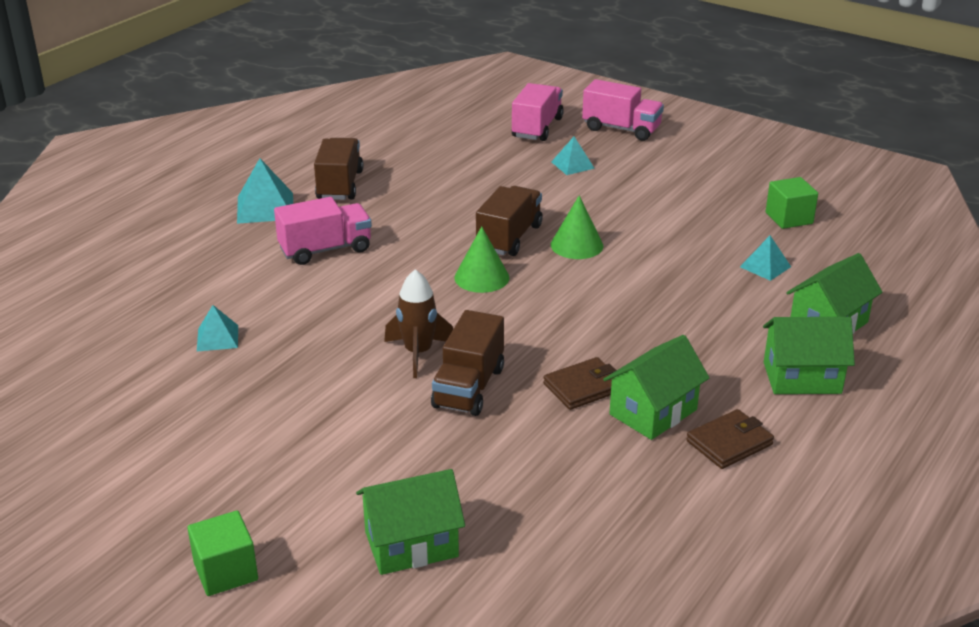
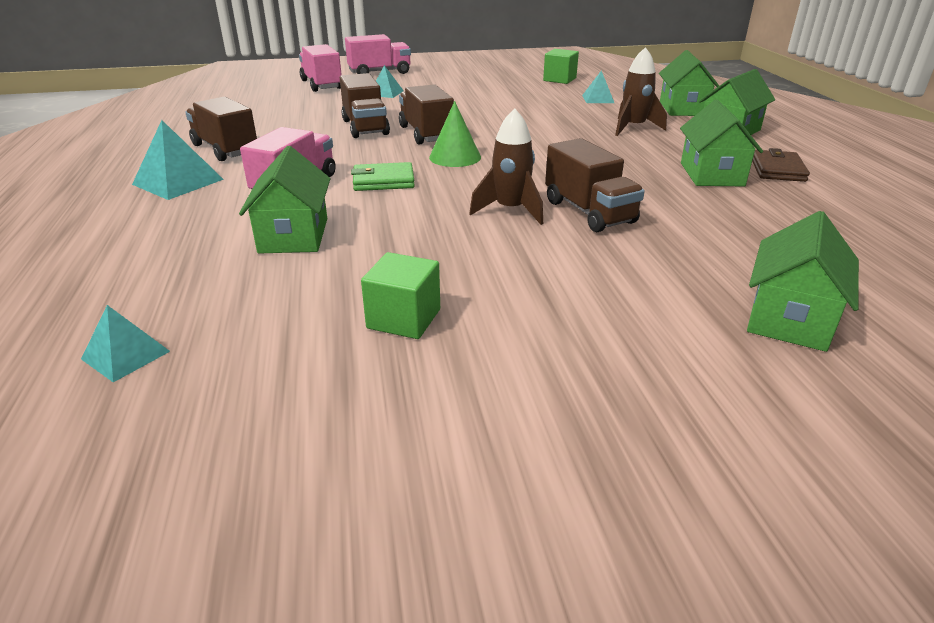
camera: 45 degrees left, 0 degrees up
green cube [187,510,258,596] -> green cube moved to [361,252,440,339]
turquoise pyramid [197,305,238,351] -> turquoise pyramid moved to [81,305,170,382]
brown wallet [543,357,617,410] -> none
green cone [551,195,603,259] -> none
none -> green house [239,146,330,254]
none -> brown truck [340,73,390,138]
none -> green wallet [351,162,415,191]
none -> brown rocket [615,47,667,136]

